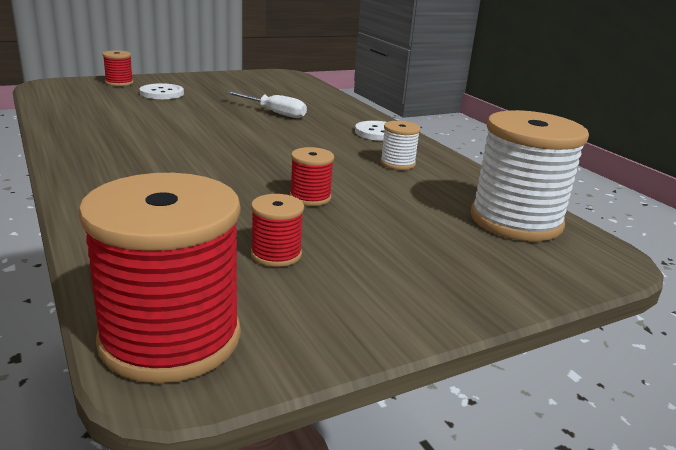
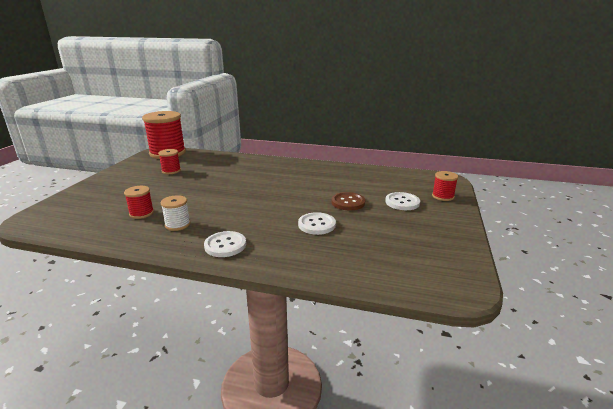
camera: 135 degrees right, 0 degrees up
white screwdriver [226,91,307,118] -> white button [298,212,336,235]
red spool [290,147,334,206] -> red spool moved to [124,186,154,219]
white spool [471,110,589,241] -> none
none -> brown button [331,192,365,210]

